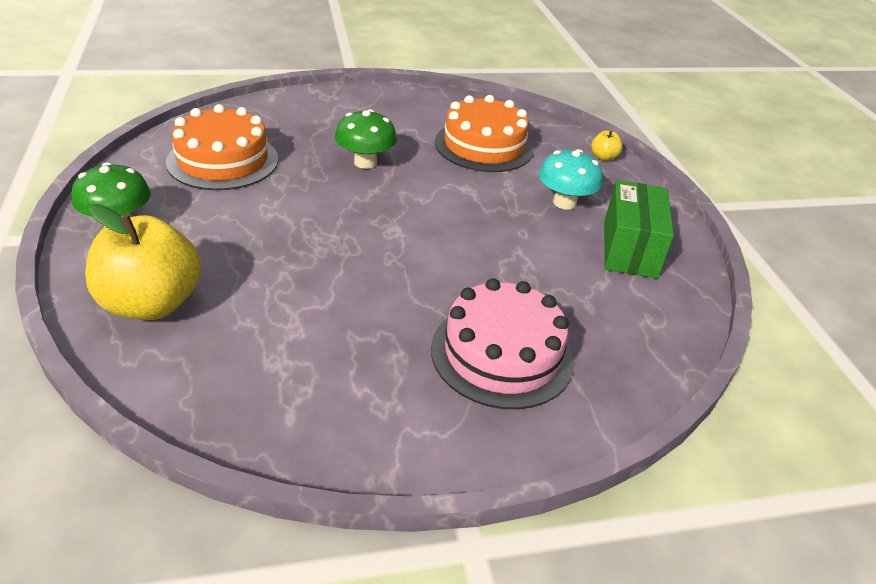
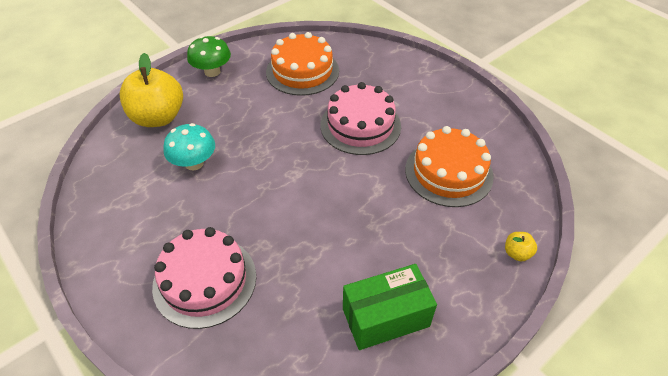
camera: 65 degrees right, 10 degrees up
green mushroom [335,109,397,169] -> pink cake [320,82,401,155]
turquoise mushroom [538,149,603,210] -> turquoise mushroom moved to [163,123,215,170]

